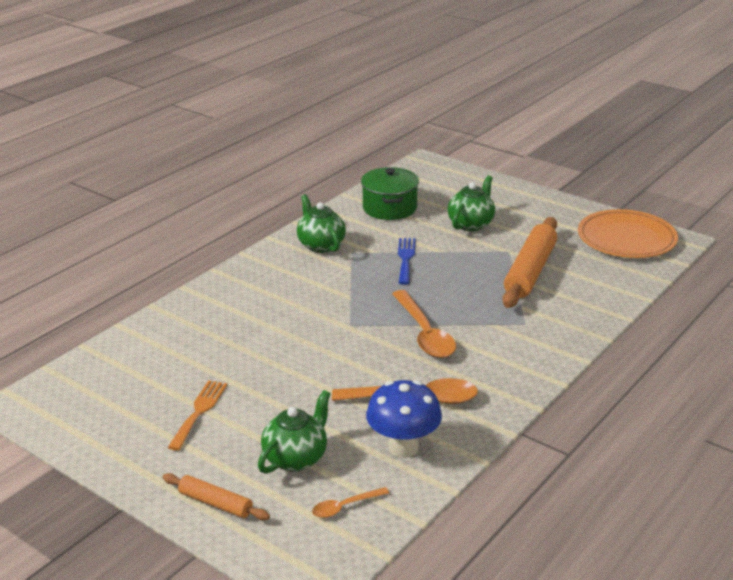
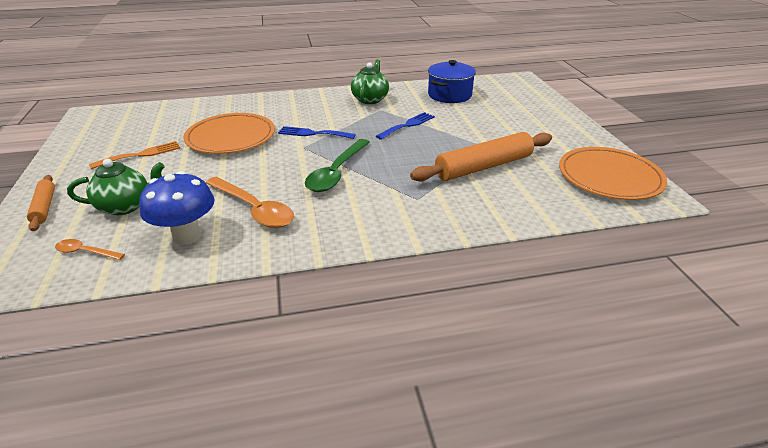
camera: 40 degrees right, 5 degrees up
green pot [361,167,419,220] -> blue pot [428,60,476,103]
orange spoon [392,290,456,358] -> green spoon [305,139,370,192]
green teapot [448,175,495,231] -> none
none -> orange plate [183,113,275,154]
none -> blue fork [278,126,356,139]

